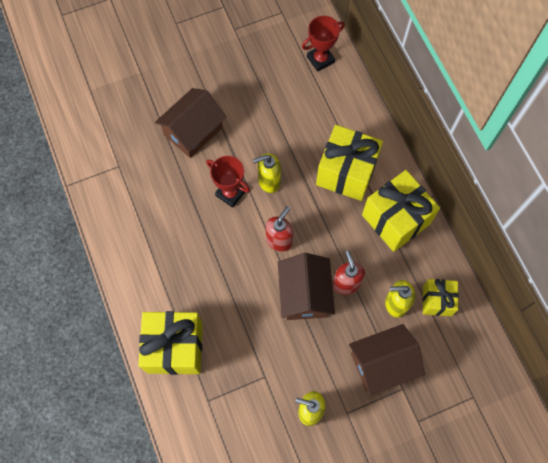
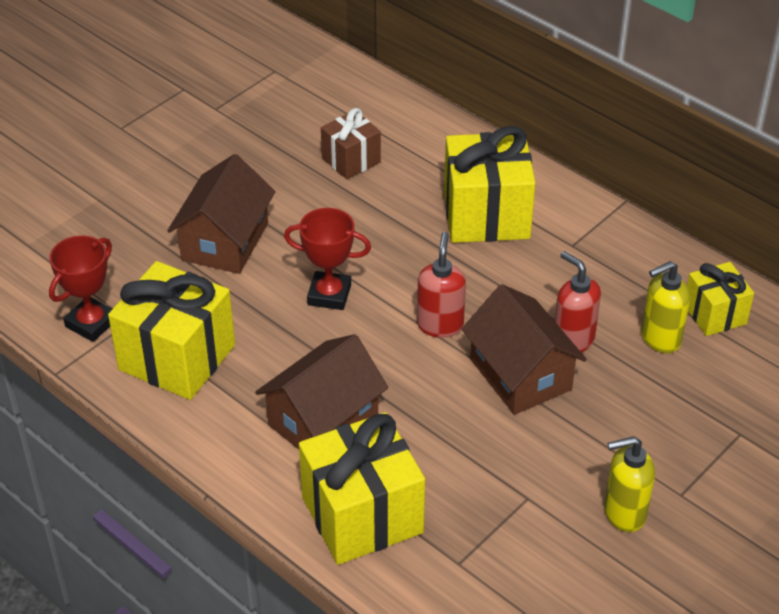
camera: 25 degrees left, 25 degrees down
yellow soap dispenser [253,153,281,193] -> none
red trophy [302,16,345,72] -> red trophy moved to [49,235,112,342]
brown house [349,324,425,396] -> brown house moved to [255,334,388,450]
yellow gift [362,170,440,252] -> yellow gift moved to [108,261,235,400]
none -> brown gift [321,108,381,179]

